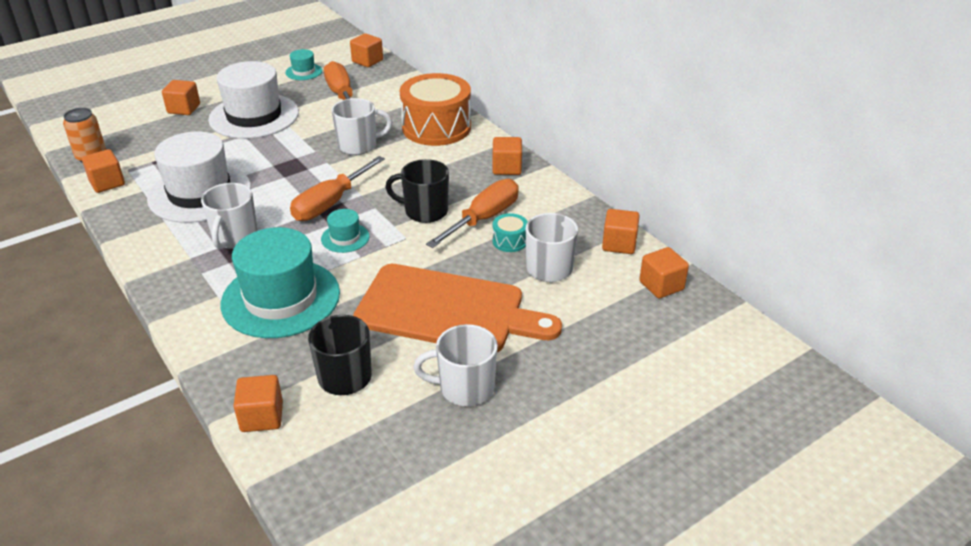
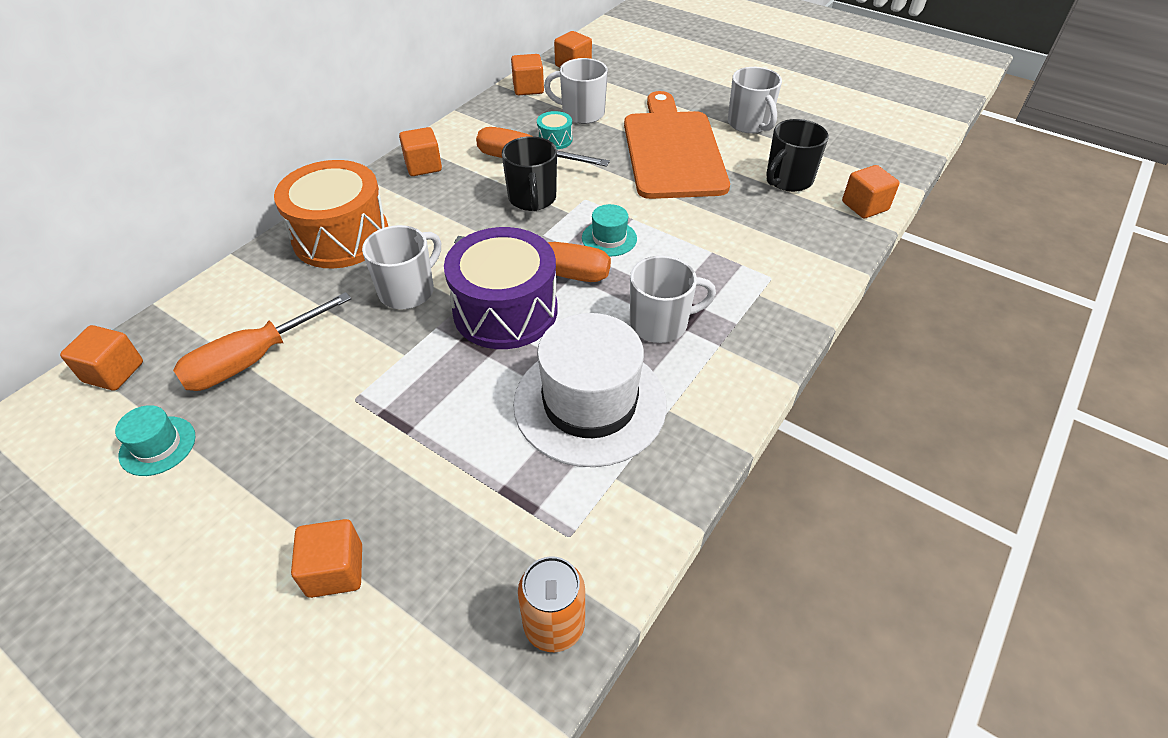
camera: 110 degrees left, 10 degrees up
orange cube [82,149,125,193] -> none
white hat [208,61,299,139] -> none
turquoise hat [221,227,340,338] -> none
white mug [331,98,392,155] -> white mug turned 75 degrees clockwise [362,225,441,309]
none -> purple drum [444,227,558,349]

